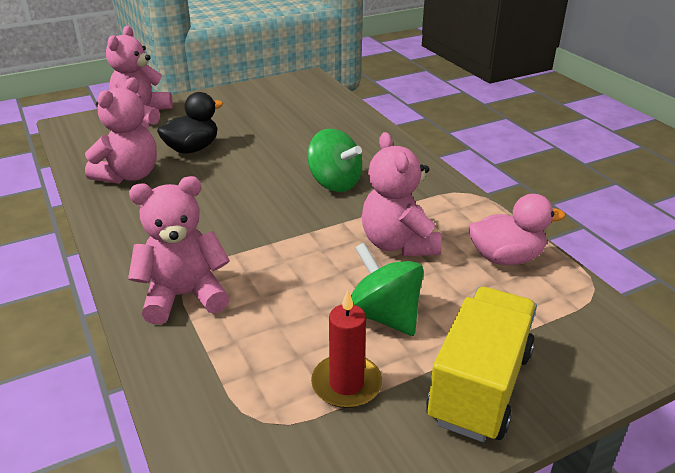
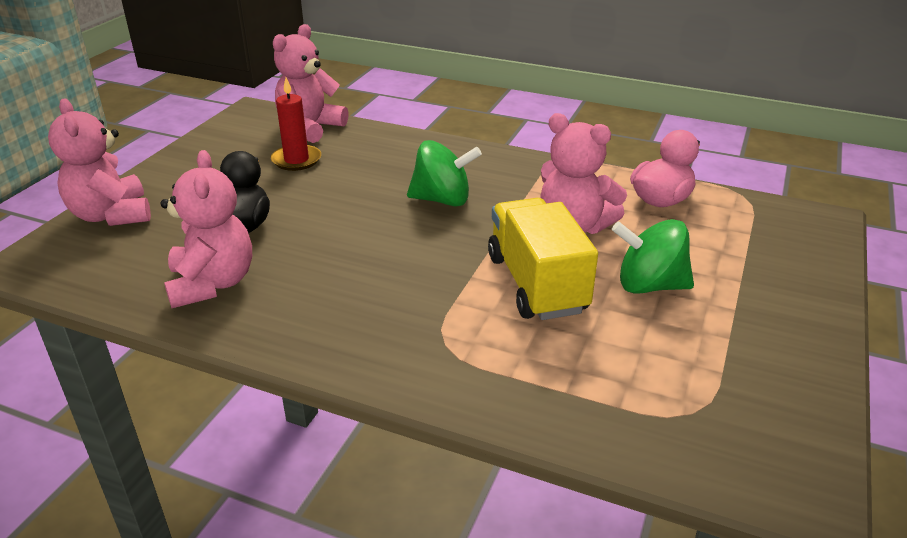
camera: 40 degrees left, 0 degrees up
pink teddy bear [128,176,230,324] -> pink teddy bear moved to [273,24,349,143]
red candle [311,290,382,408] -> red candle moved to [271,78,321,171]
yellow truck [426,287,537,442] -> yellow truck moved to [488,198,598,320]

